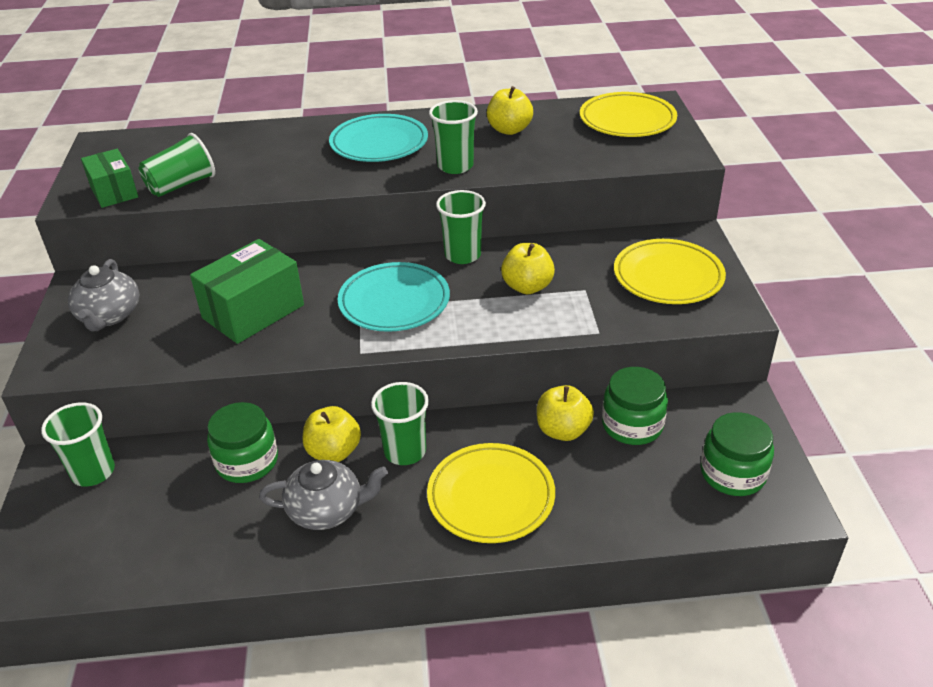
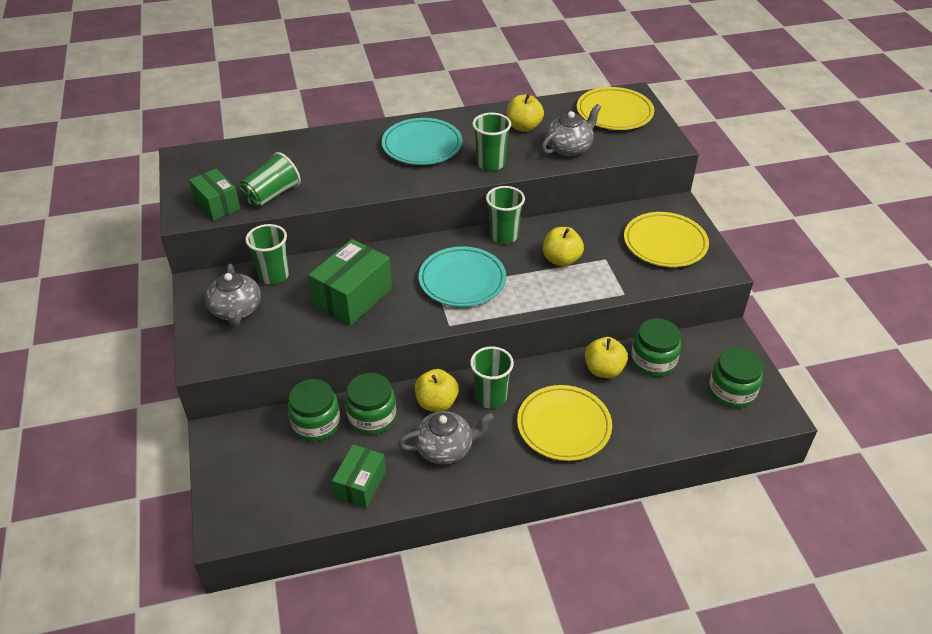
camera: 10 degrees left, 5 degrees up
green cup [41,402,115,487] -> green cup moved to [245,224,289,284]
none -> green jar [288,379,340,441]
none -> green box [332,445,386,509]
none -> grey teapot [542,104,601,156]

